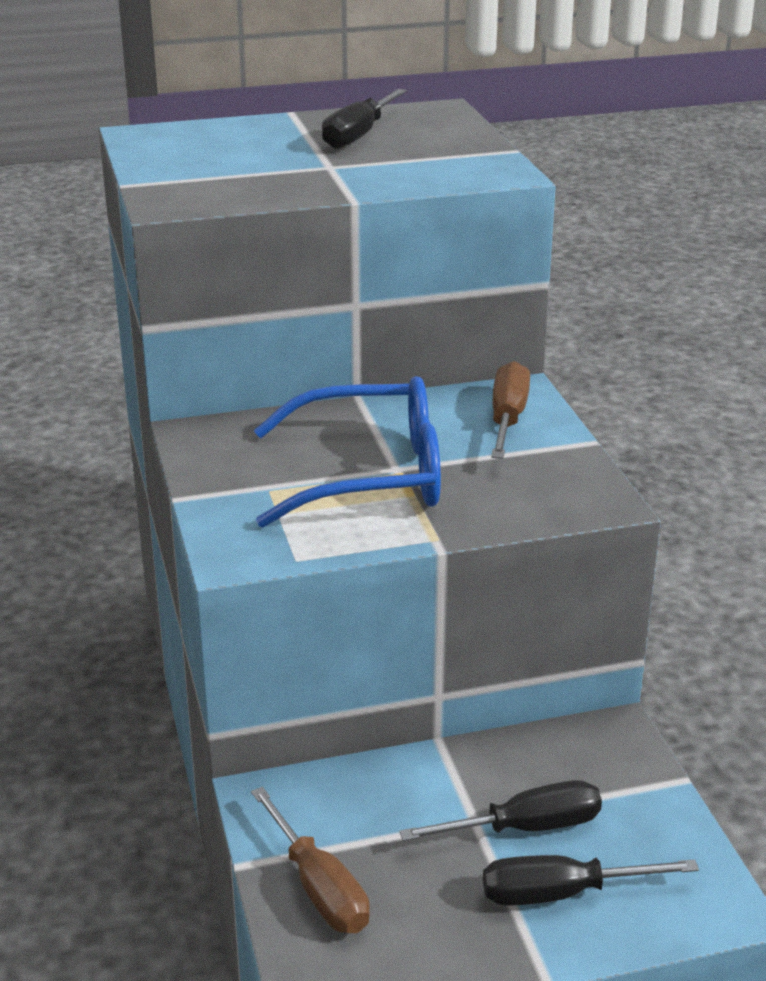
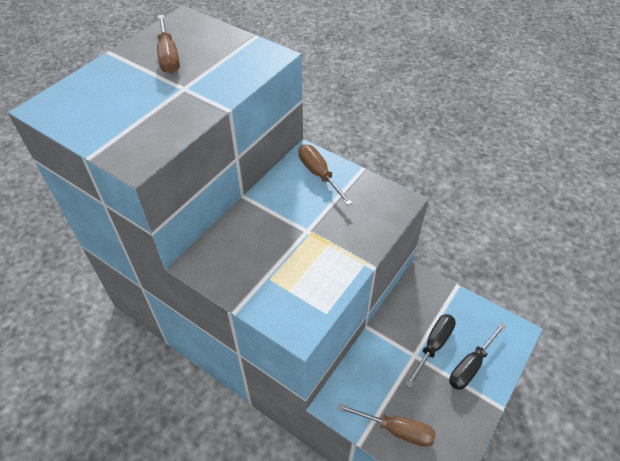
camera: 40 degrees left, 20 degrees up
blue glasses [254,376,441,528] -> none
black screwdriver [322,89,407,149] -> brown screwdriver [157,15,180,74]

